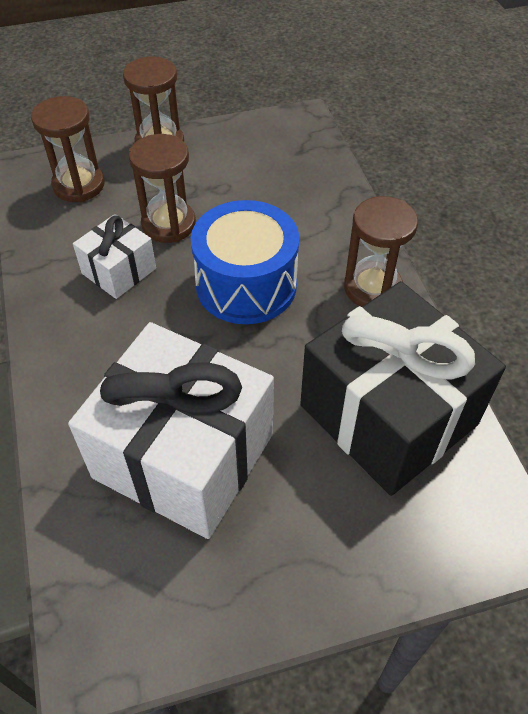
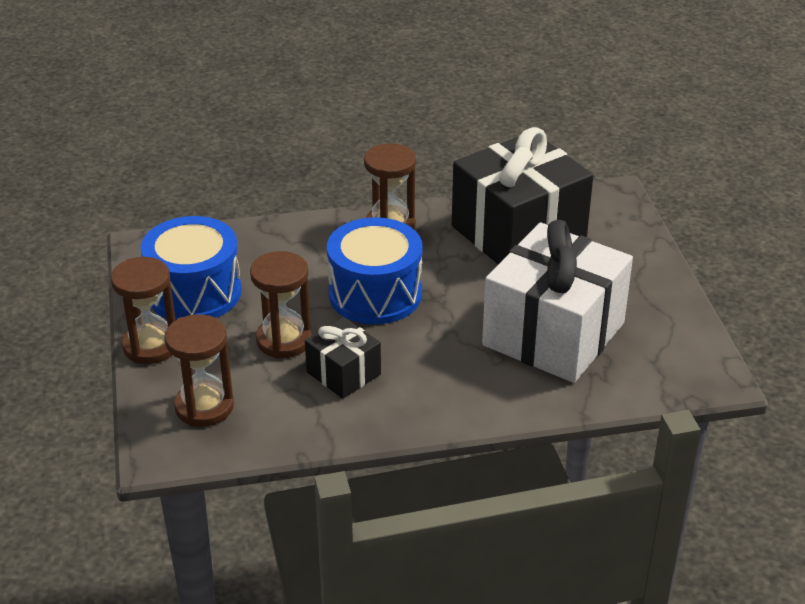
camera: 85 degrees left, 15 degrees down
white gift [73,214,156,299] -> black gift [305,317,381,399]
none -> blue drum [141,216,242,320]

